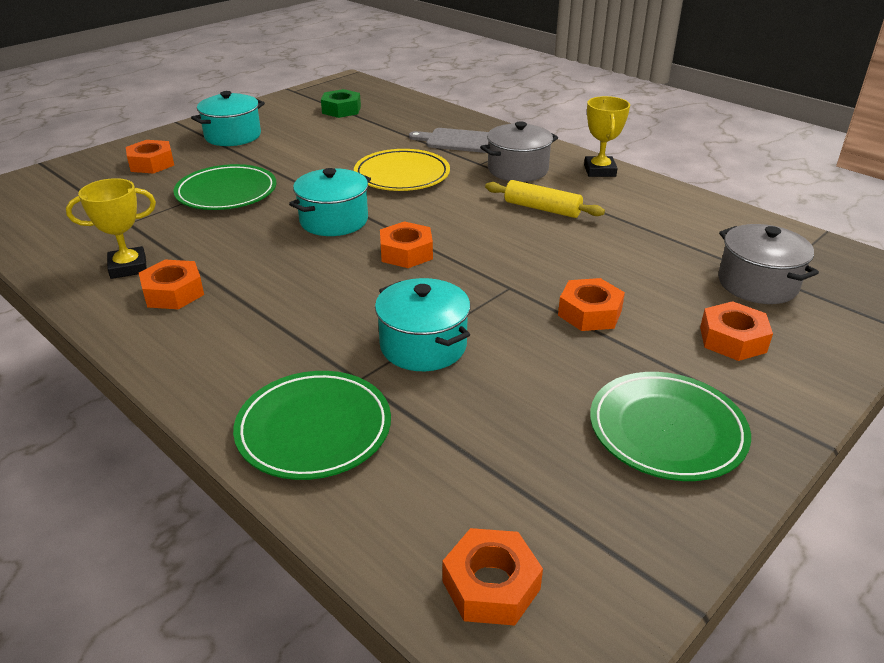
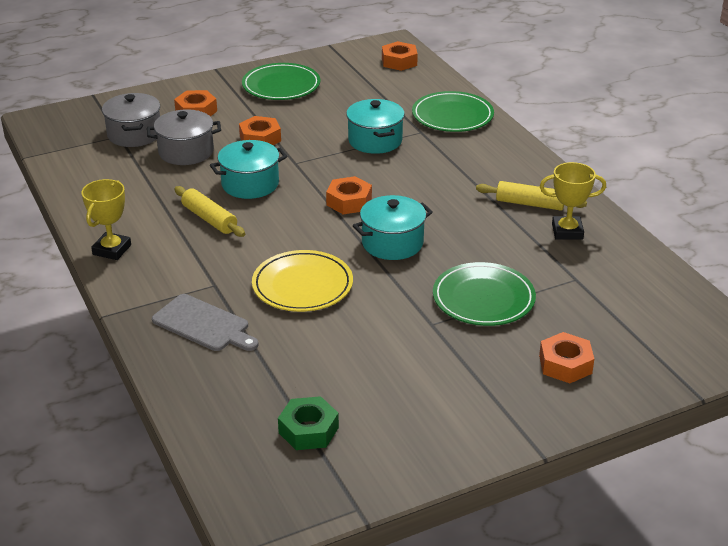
camera: 160 degrees left, 0 degrees up
orange nut [139,259,204,309] -> yellow rolling pin [476,181,587,211]
turquoise pot [191,91,265,146] -> turquoise pot moved to [210,140,287,199]
grey pot [480,121,558,182] -> grey pot moved to [147,109,221,165]

